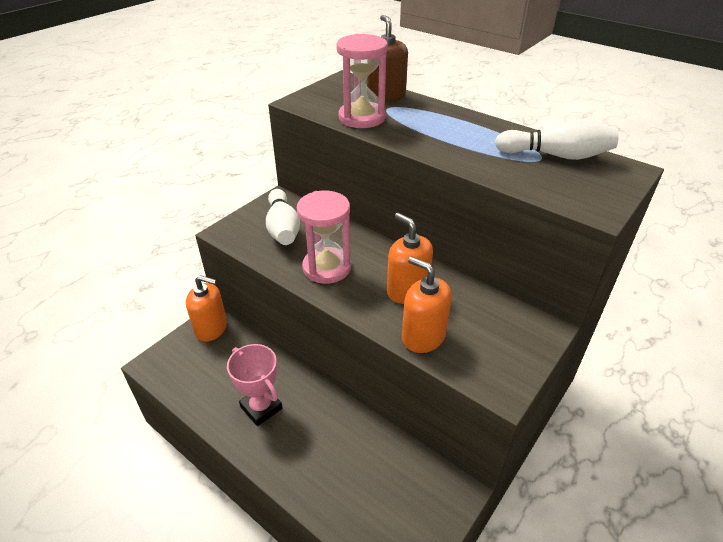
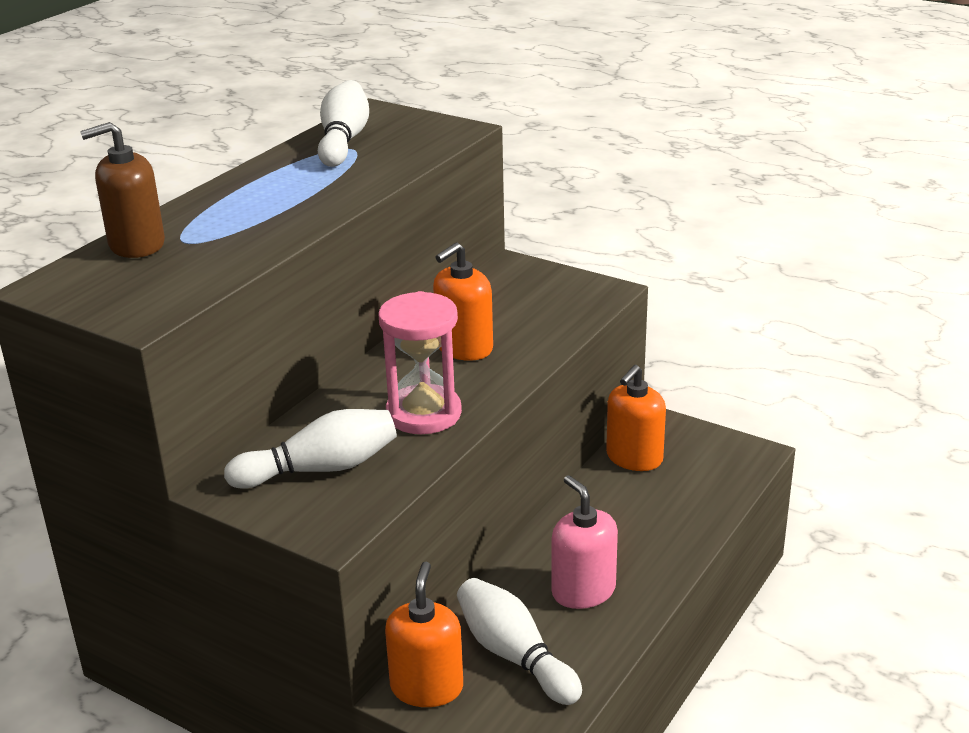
camera: 95 degrees left, 10 degrees down
pink trophy [227,344,283,426] -> pink soap dispenser [552,475,618,609]
pink hourglass [336,34,388,128] -> none
orange soap dispenser [402,256,452,353] -> orange soap dispenser moved to [606,365,666,471]
none -> white bowling pin [457,578,582,705]

